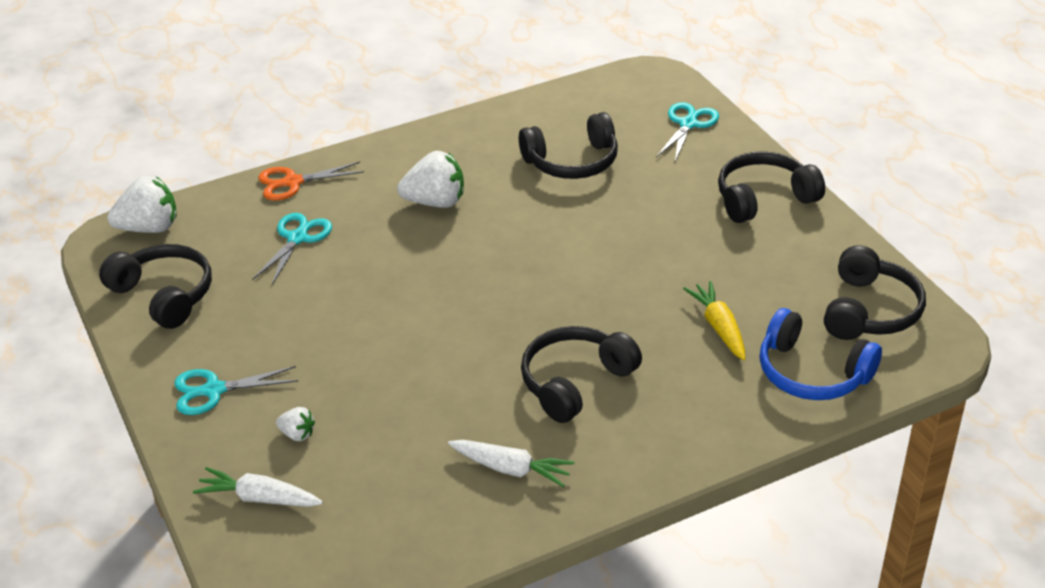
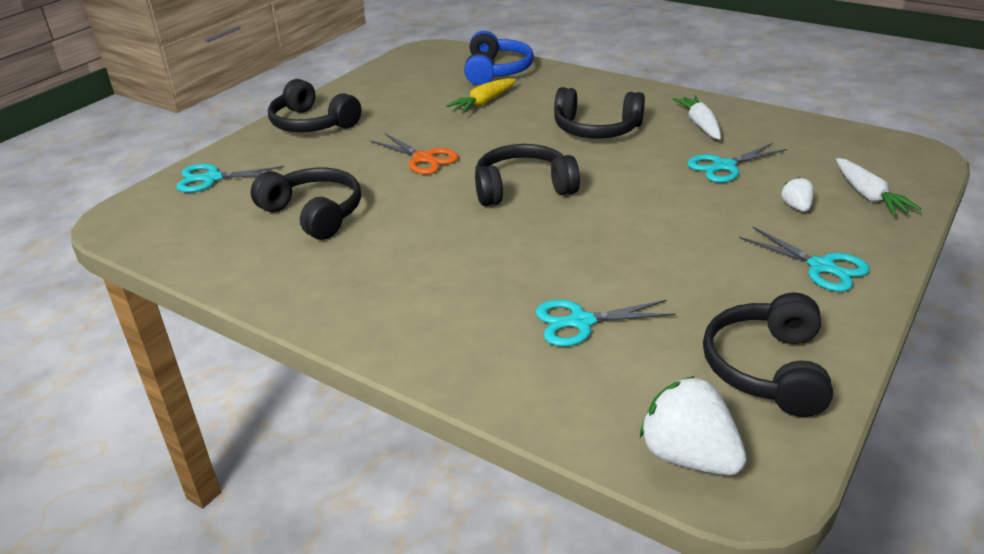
camera: 120 degrees left, 5 degrees down
orange scissors [258,162,364,200] -> orange scissors moved to [371,133,458,174]
white strawberry [397,151,464,208] -> none
black headphones [824,245,926,340] -> black headphones moved to [475,144,580,206]
none -> turquoise scissors [687,143,787,183]

